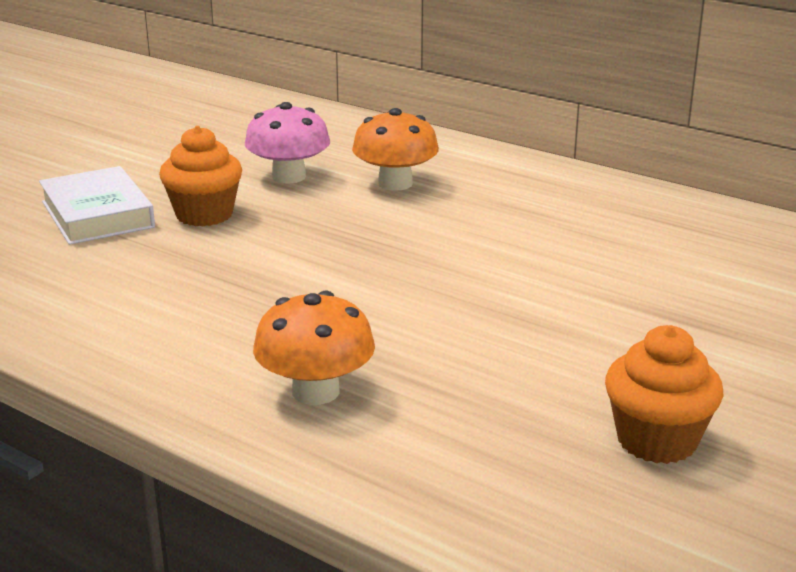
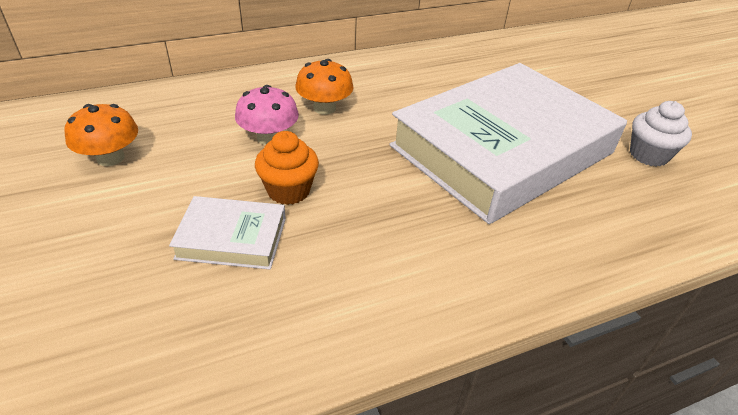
camera: 60 degrees left, 15 degrees up
orange mushroom [253,291,375,405] -> orange mushroom moved to [65,104,138,166]
orange cupcake [605,325,723,464] -> white cupcake [630,101,692,167]
none -> white book [389,63,627,224]

